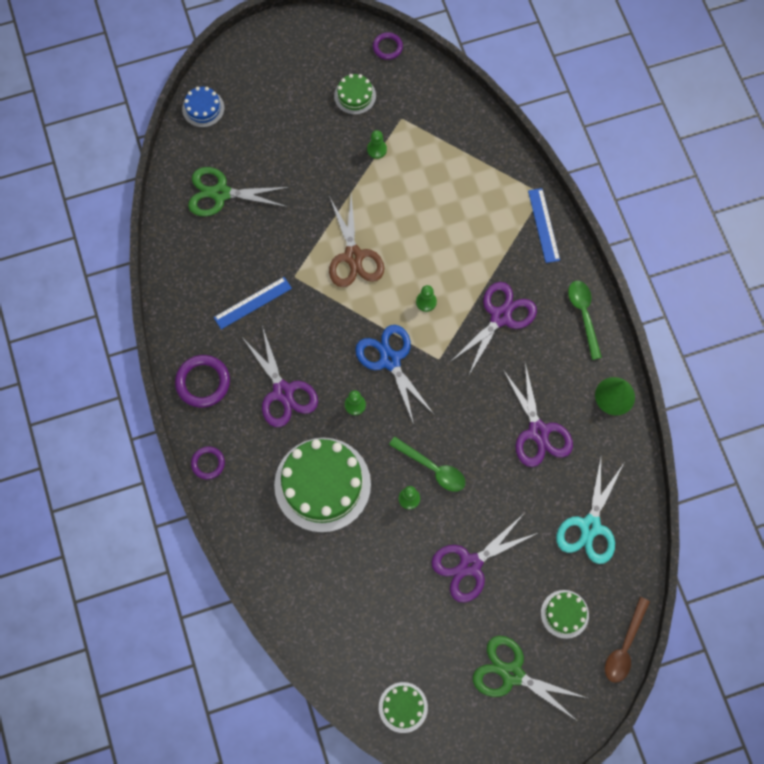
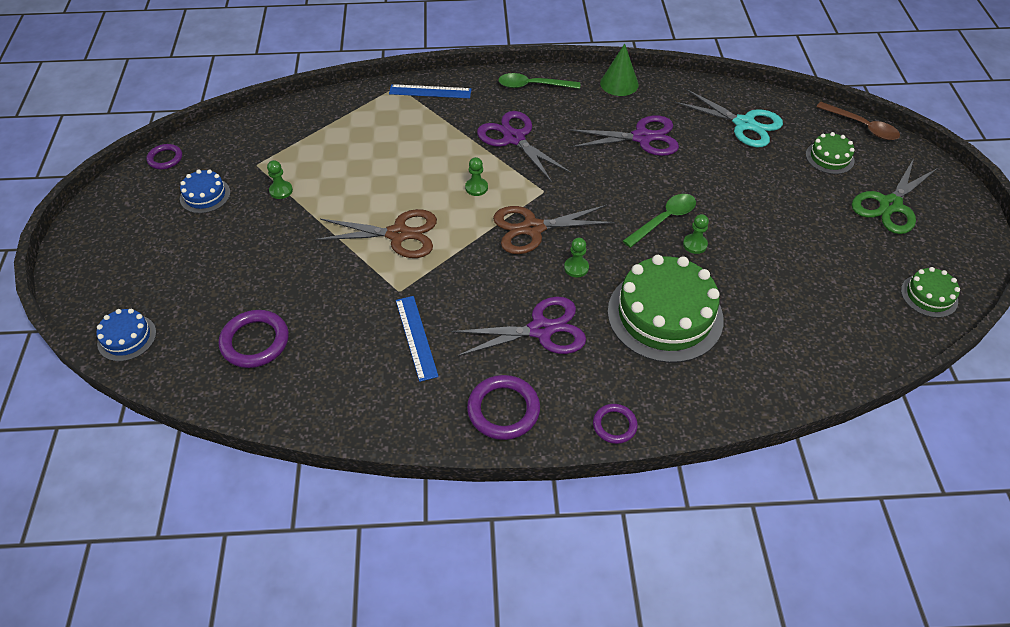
camera: 75 degrees left, 20 degrees down
green scissors [188,167,290,217] -> purple ring [219,310,289,368]
green cake [334,74,376,115] -> blue cake [180,170,231,213]
blue scissors [355,325,434,425] -> brown scissors [493,205,615,254]
purple scissors [431,515,538,603] -> none

